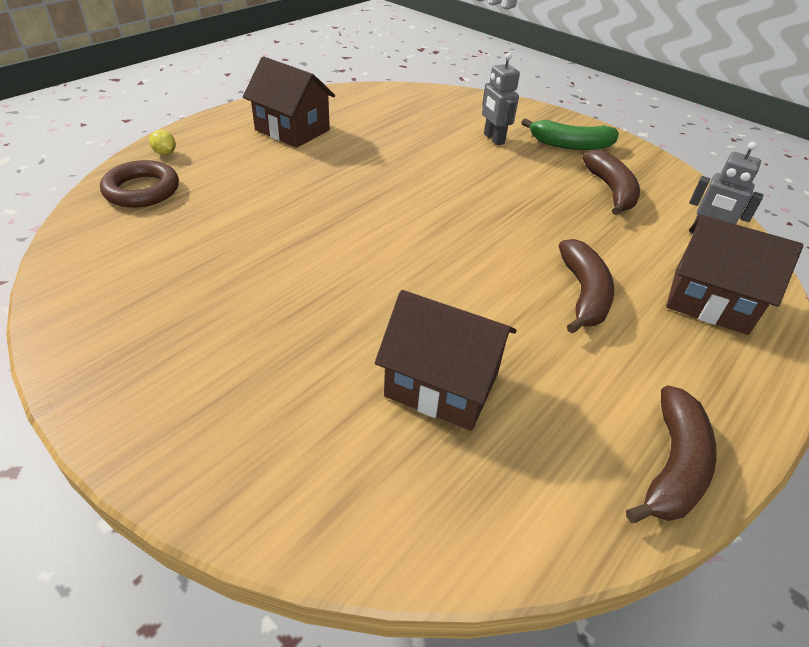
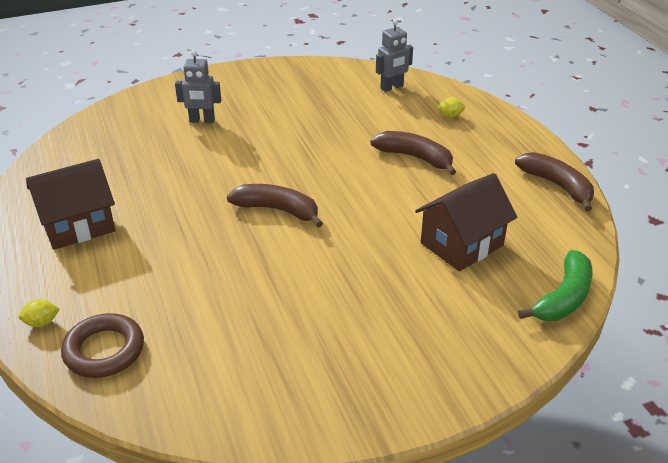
camera: 60 degrees left, 5 degrees down
green banana [521,118,619,150] -> green banana moved to [518,250,592,321]
brown banana [582,150,640,215] -> brown banana moved to [227,184,323,228]
brown house [666,215,803,335] -> yellow lemon [436,98,465,118]

